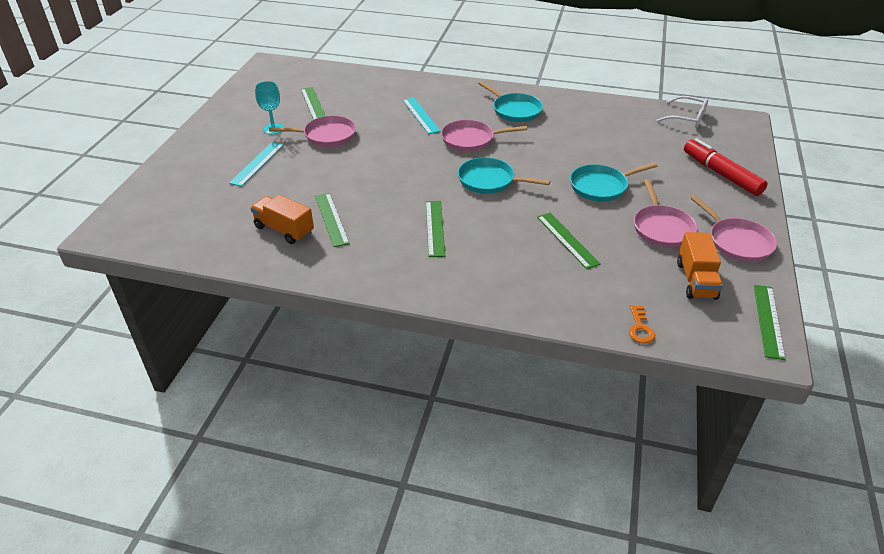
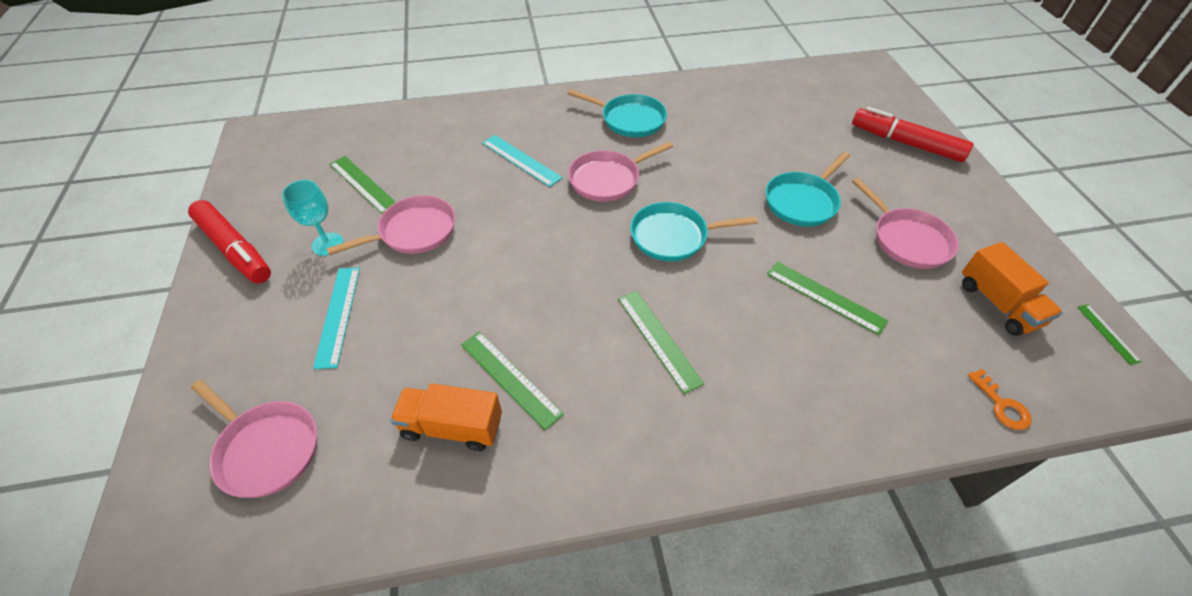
camera: 25 degrees left, 10 degrees up
white glasses [656,96,708,128] -> none
pink pan [691,195,777,262] -> pink pan moved to [191,380,317,498]
green ruler [754,285,786,360] -> green ruler [1077,304,1141,365], size x0.57
none -> red marker [188,200,271,284]

